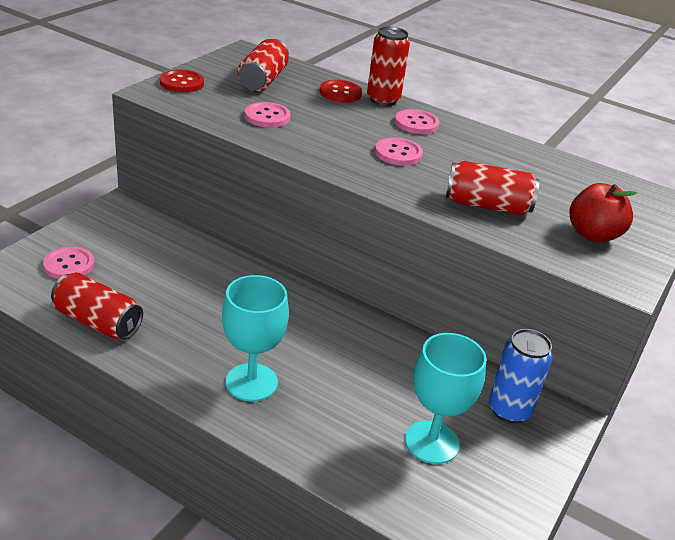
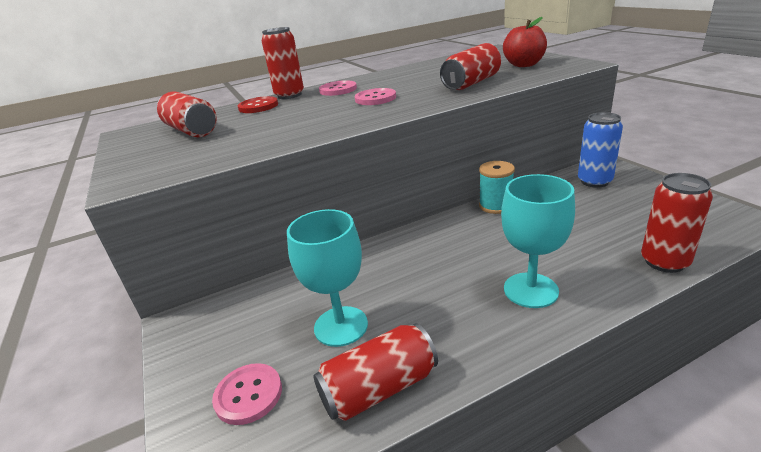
camera: 50 degrees left, 5 degrees down
red button [160,70,204,93] -> none
pink button [244,102,290,128] -> none
turquoise goblet [405,333,486,464] -> turquoise goblet moved to [287,209,368,347]
none -> turquoise spool [479,161,515,214]
none -> red can [641,173,713,273]

